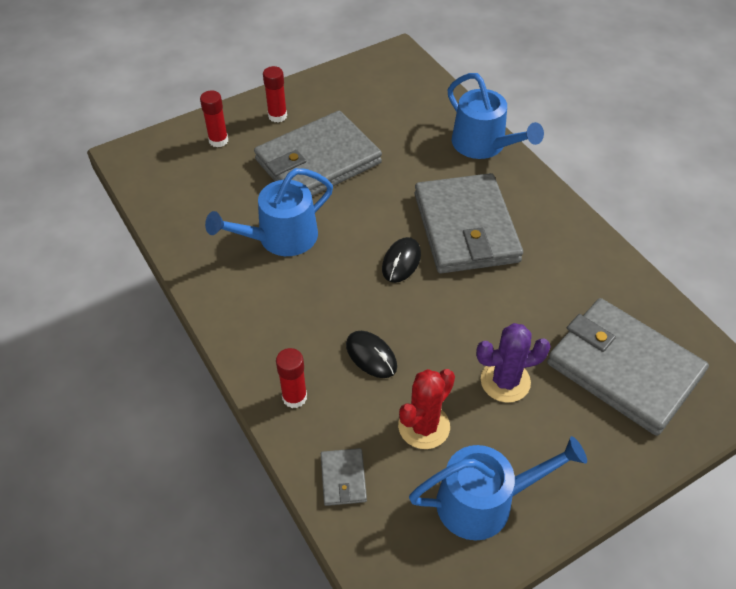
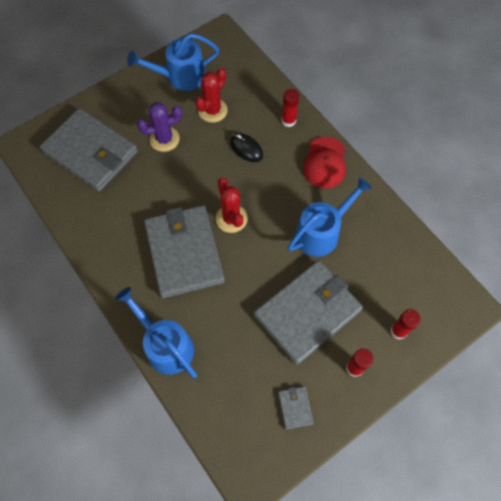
camera: 175 degrees right, 15 degrees up
grey wallet [321,448,367,506] -> grey wallet moved to [278,386,314,430]
black mouse [382,237,421,283] -> red cactus [216,178,248,233]
none -> red cap [303,137,346,189]

